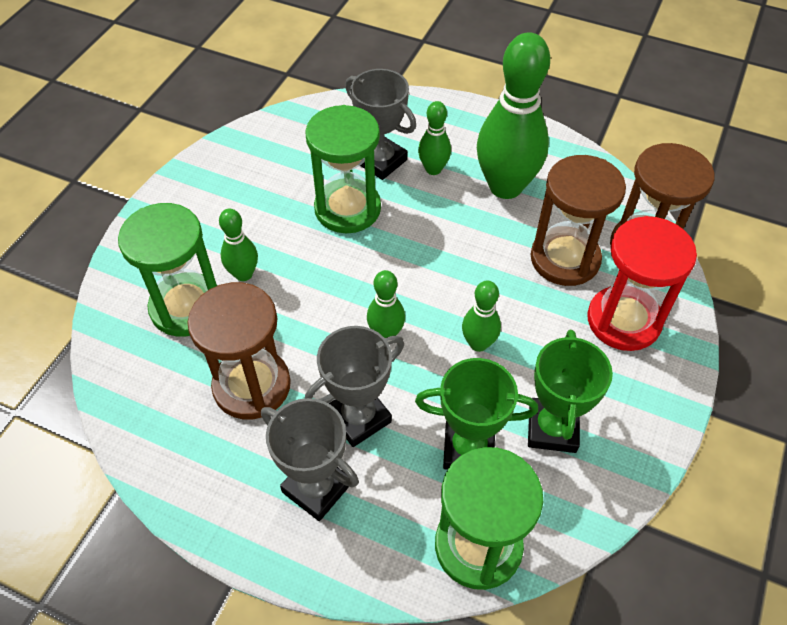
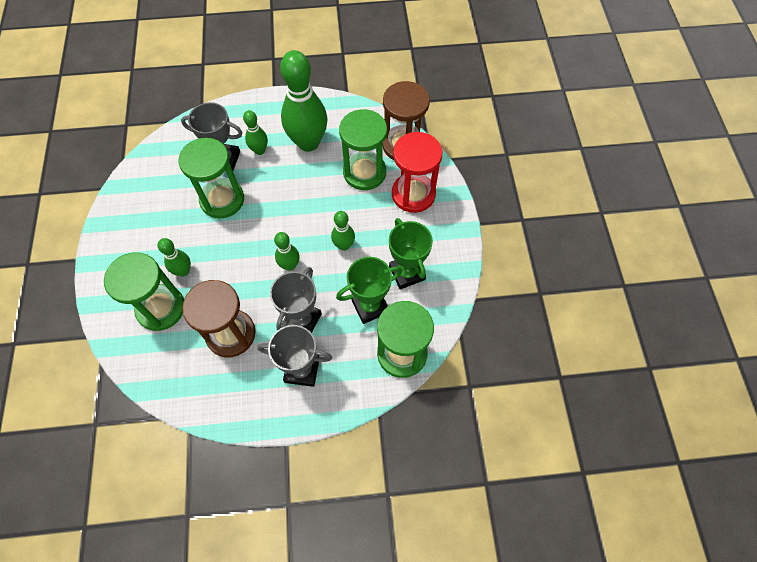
camera: 30 degrees left, 10 degrees up
brown hourglass [530,155,626,286] -> green hourglass [339,109,387,190]

